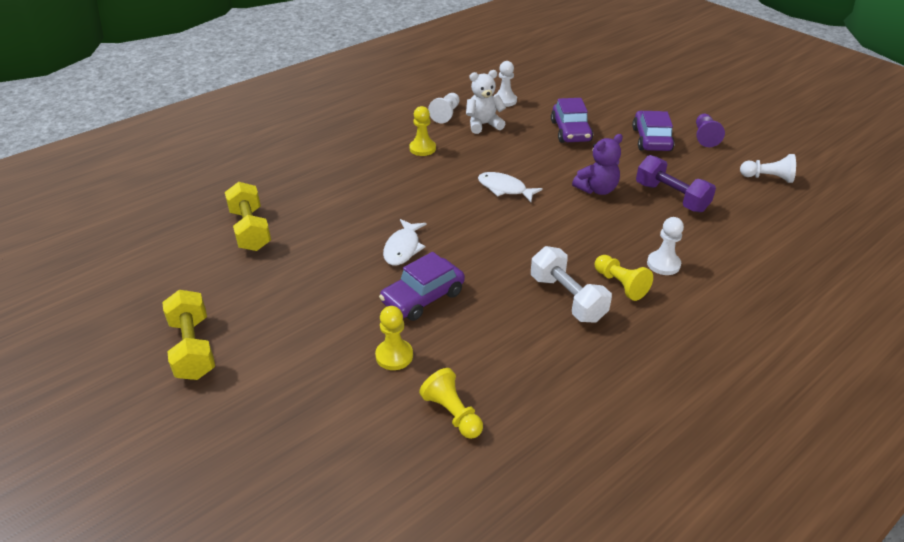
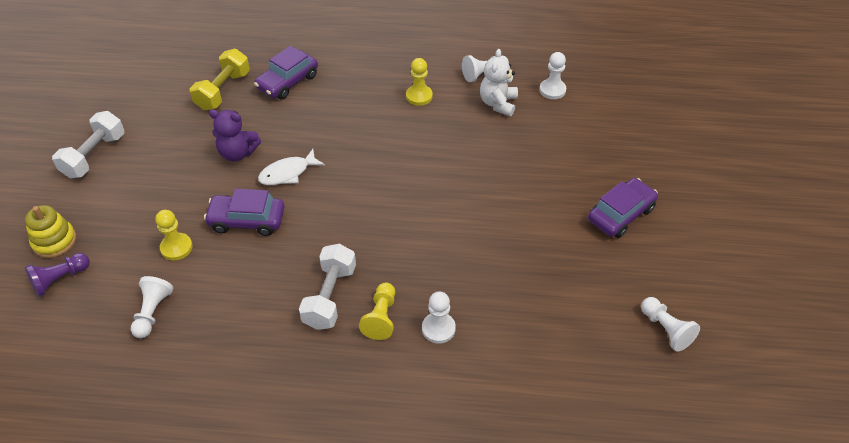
camera: 45 degrees right, 10 degrees up
yellow dumbbell [162,290,215,380] -> white dumbbell [52,111,124,178]
yellow pawn [419,368,483,439] -> white pawn [131,276,173,338]
white teddy bear [466,70,506,134] -> white teddy bear turned 105 degrees counterclockwise [480,49,518,116]
white fish [478,172,543,202] -> none
purple car [551,98,593,143] -> purple car moved to [254,46,318,100]
purple teddy bear [572,134,623,195] -> purple teddy bear moved to [209,110,261,161]
purple dumbbell [636,155,716,212] -> none
purple pawn [696,114,725,147] -> purple pawn moved to [25,253,90,297]
none -> yellow stacking toy [25,205,76,258]

